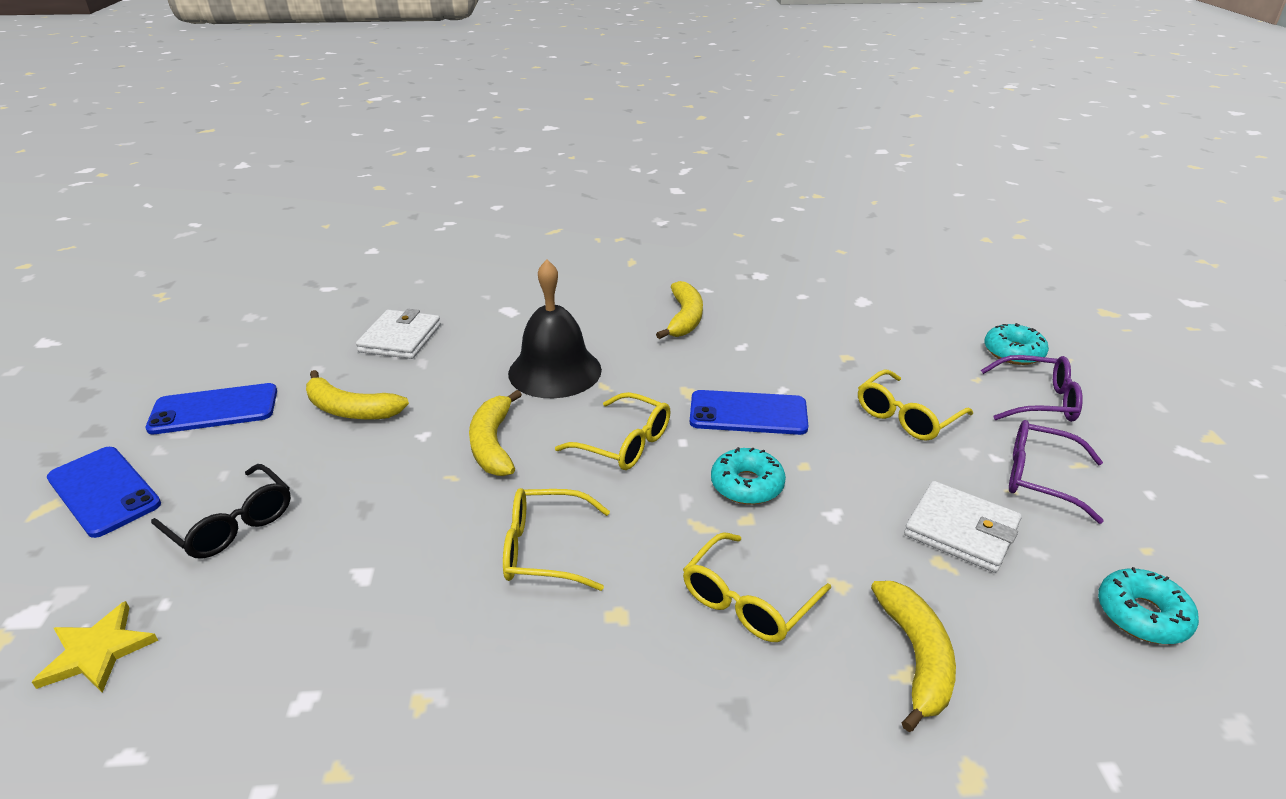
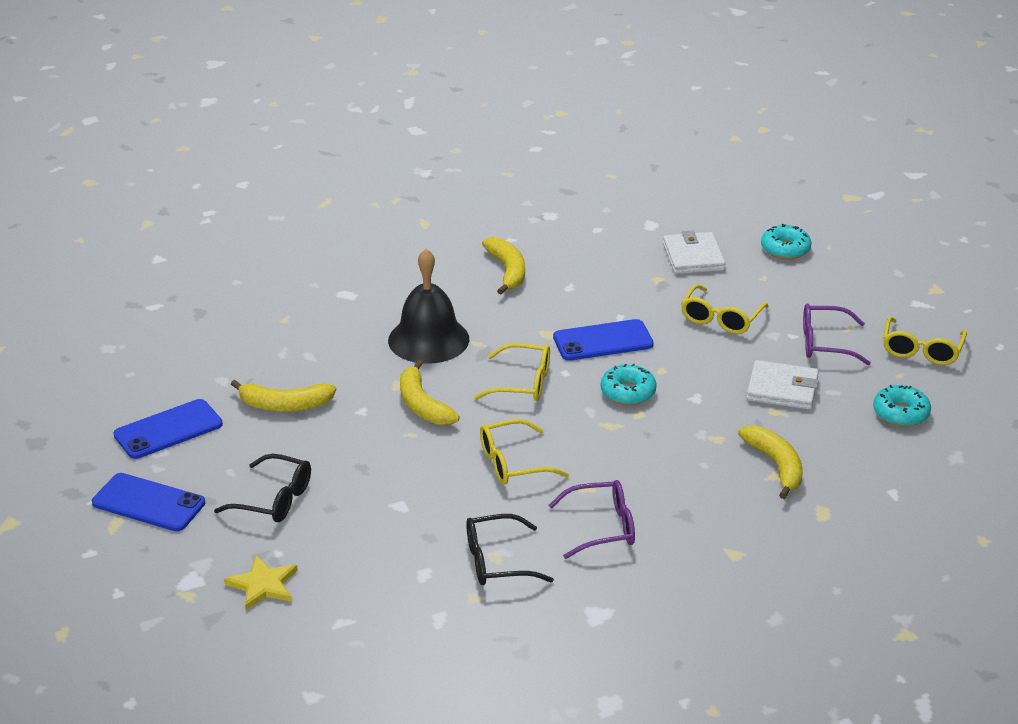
camera: 20 degrees left, 0 degrees up
white wallet [356,309,441,359] -> white wallet moved to [663,230,726,274]
yellow glasses [683,532,831,642] -> yellow glasses moved to [883,316,967,365]
purple glasses [981,355,1083,422] -> purple glasses moved to [548,480,635,559]
none -> black glasses [466,514,554,585]

